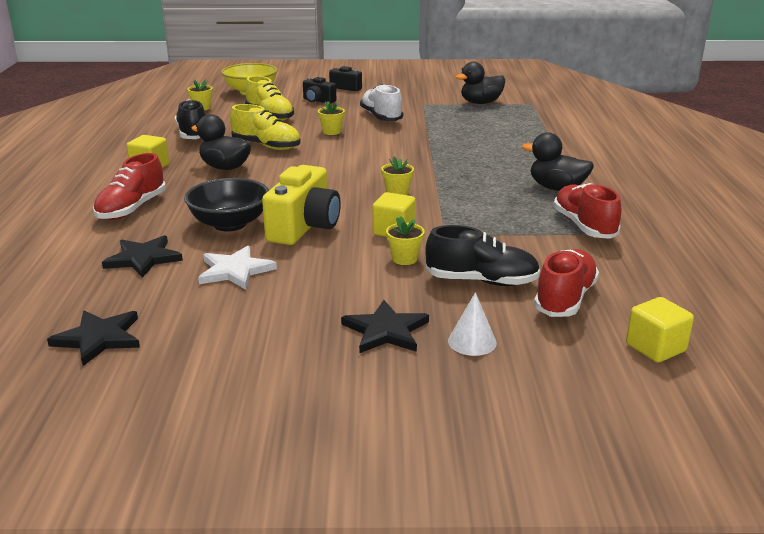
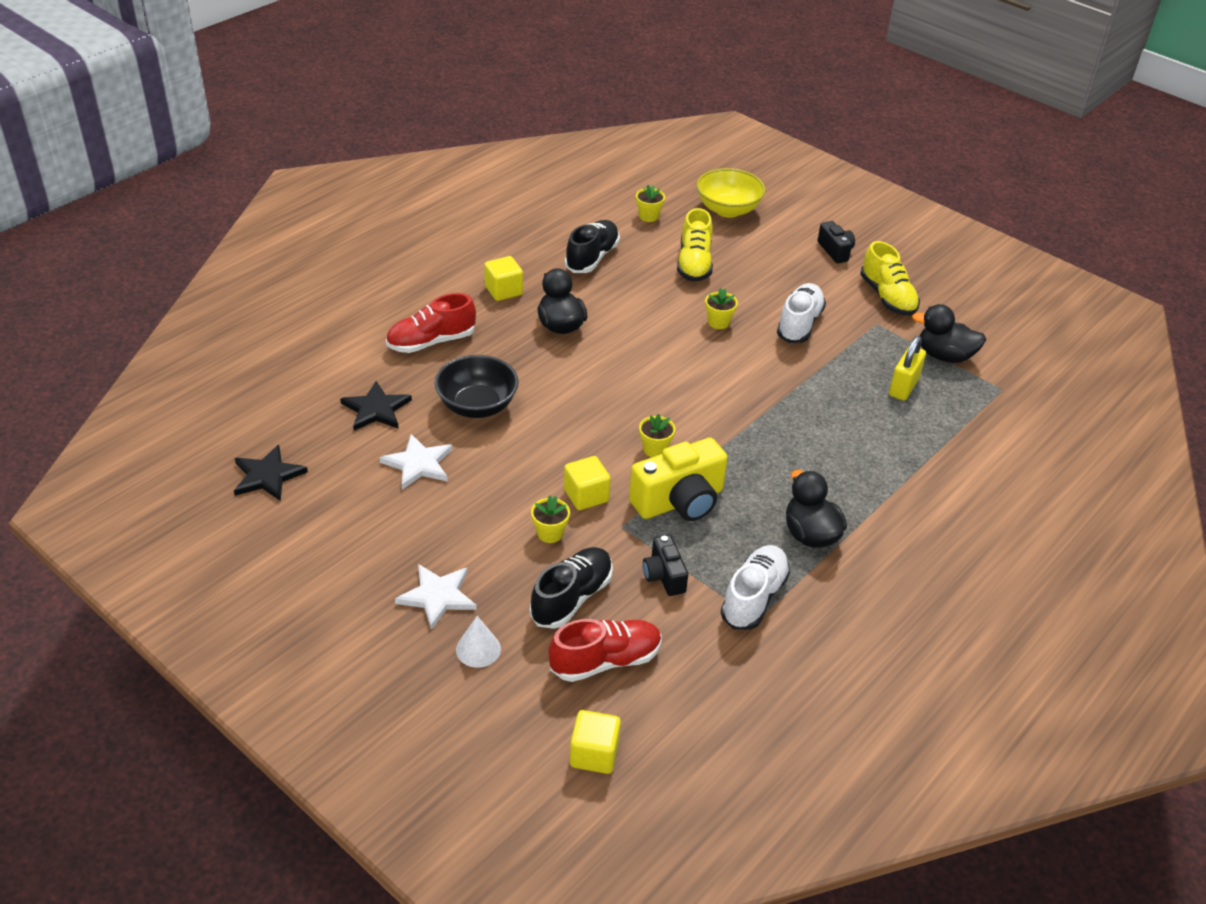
camera: 40 degrees right, 15 degrees up
yellow shoe [230,104,301,150] -> yellow shoe moved to [860,241,920,316]
yellow camera [262,165,341,245] -> yellow camera moved to [629,438,728,521]
black camera [303,77,336,103] -> black camera moved to [643,535,688,596]
black star [341,300,429,353] -> white star [395,564,477,630]
black shoe [425,225,540,286] -> black shoe turned 105 degrees counterclockwise [530,547,613,629]
red shoe [553,183,621,239] -> white shoe [721,545,790,630]
none -> yellow padlock [889,336,926,401]

